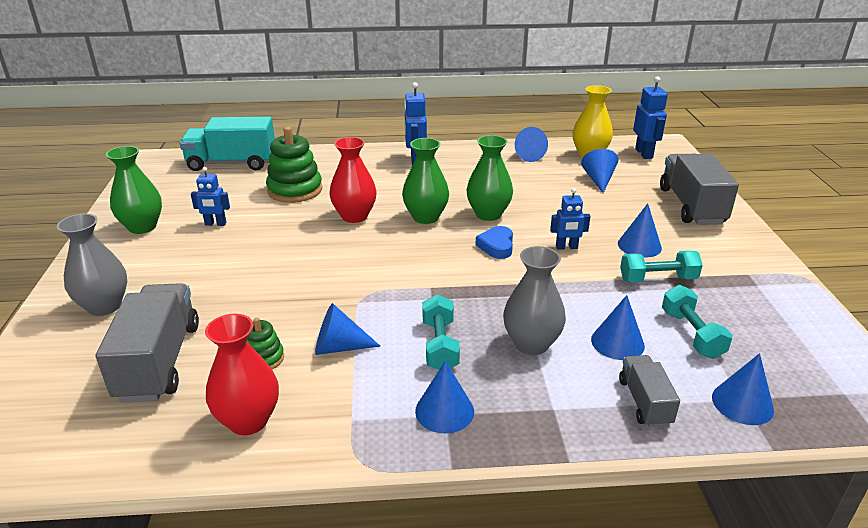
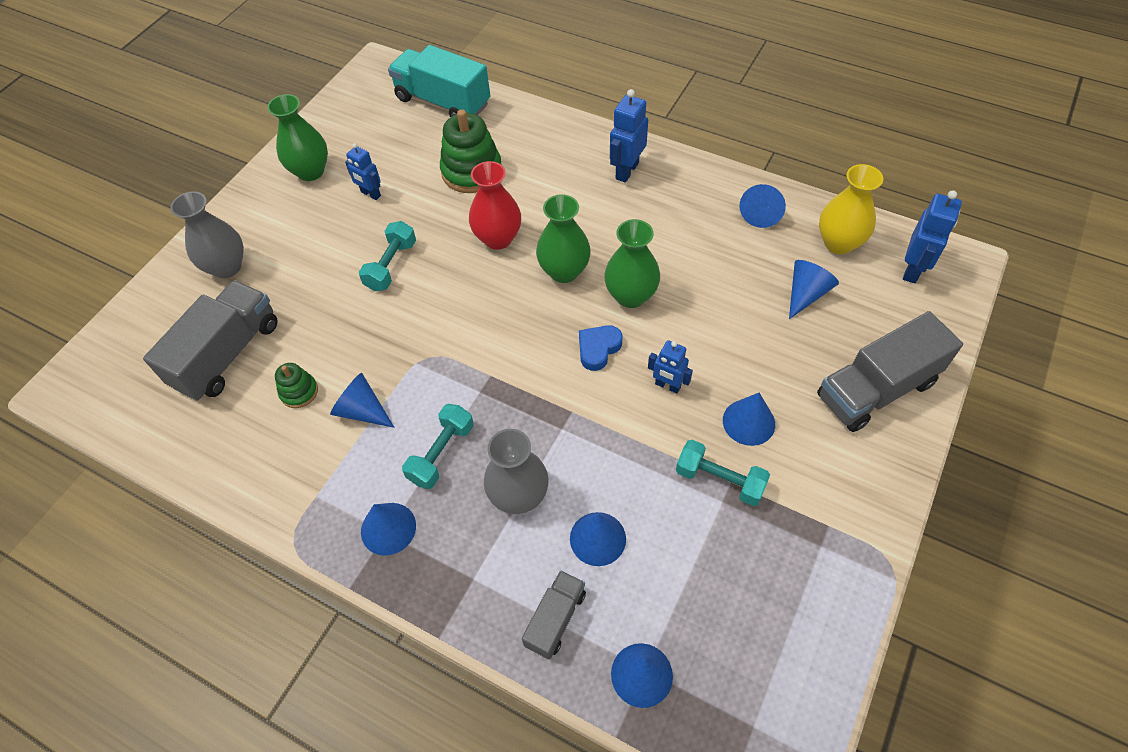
camera: 35 degrees right, 25 degrees up
red vase [205,314,279,435] -> none
grey truck [660,154,739,225] -> grey truck turned 150 degrees counterclockwise [817,311,963,432]
turquoise dumbbell [662,285,733,359] -> turquoise dumbbell moved to [359,221,416,291]

